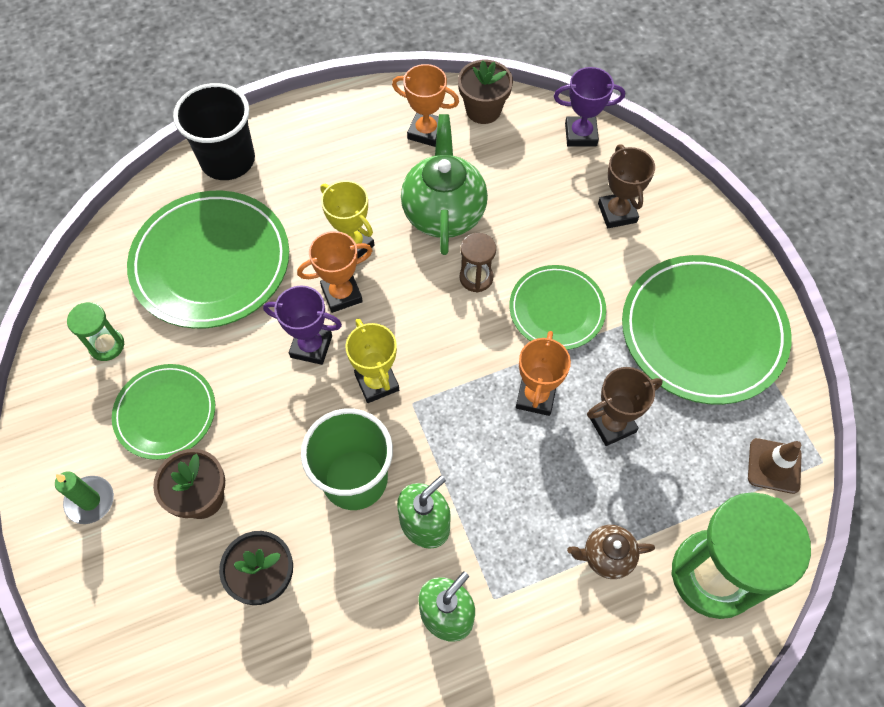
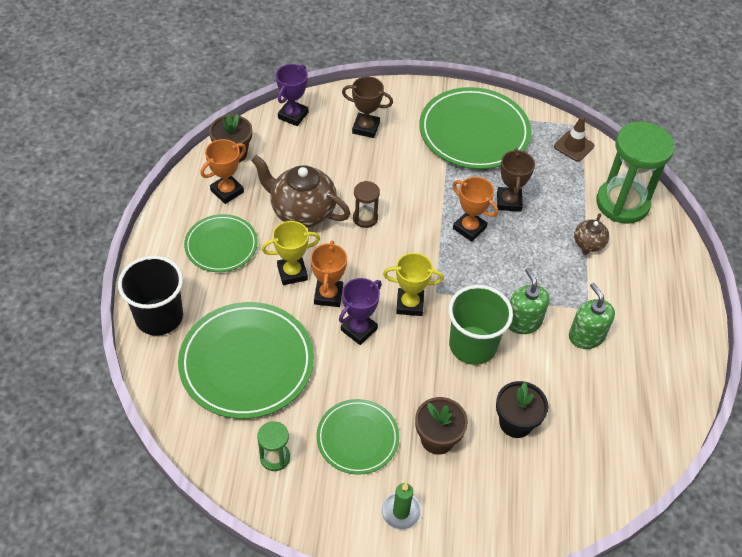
camera: 65 degrees left, 10 degrees down
green teapot [401,114,488,255] -> brown teapot [251,155,350,228]
green plate [509,265,606,350] -> green plate moved to [184,214,258,272]

